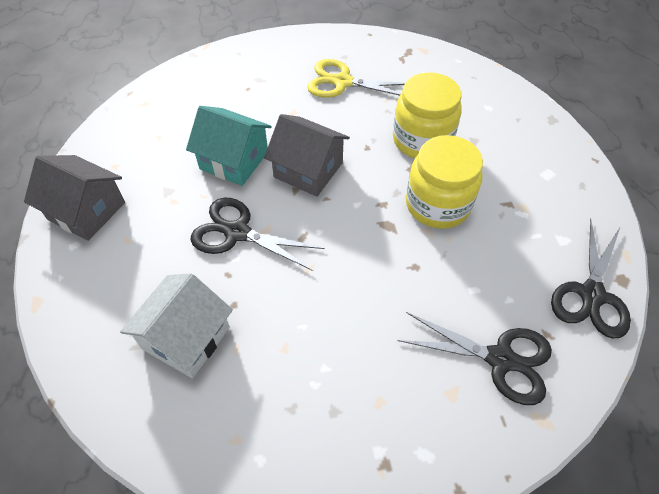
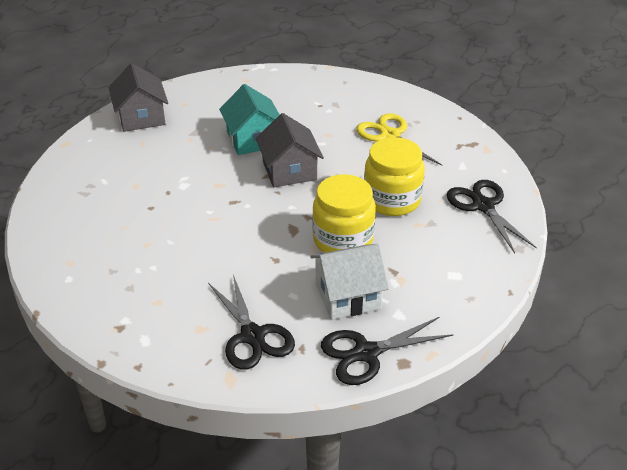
camera: 45 degrees right, 15 degrees down
white house [120,273,233,378] -> white house moved to [310,244,389,320]
black scissors [190,198,325,271] -> black scissors moved to [447,180,537,253]

